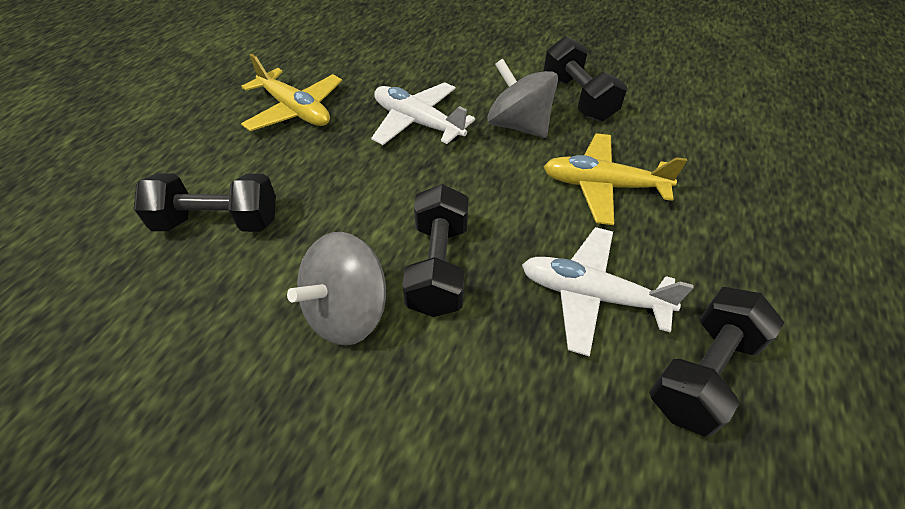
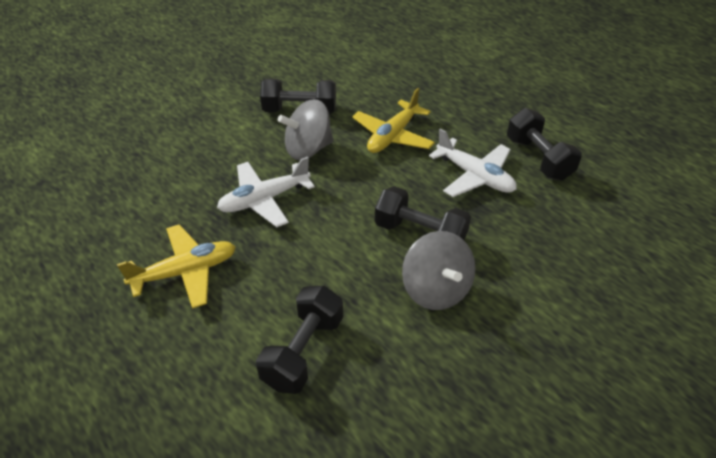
camera: 65 degrees left, 5 degrees down
white plane [522,227,694,356] -> white plane turned 90 degrees counterclockwise [429,128,517,197]

